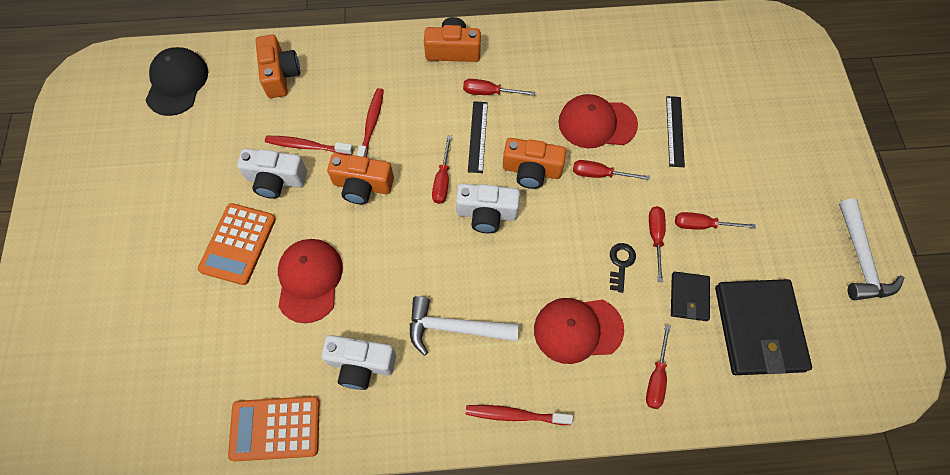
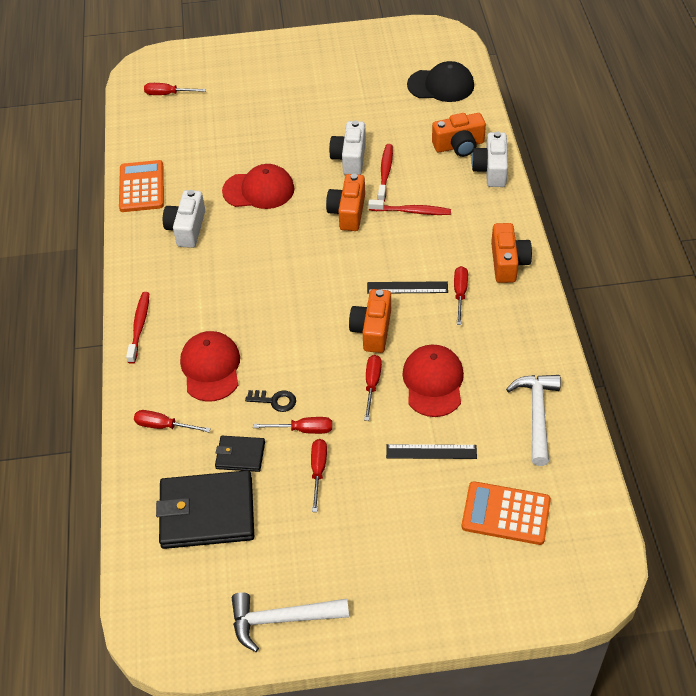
camera: 90 degrees right, 15 degrees down
orange calculator [198,203,276,285] -> orange calculator moved to [462,481,551,545]
white hammer [410,296,519,356] -> white hammer moved to [506,375,561,466]
red screwdriver [432,135,452,204] -> red screwdriver moved to [144,83,206,95]
white camera [456,183,520,233] -> white camera moved to [471,132,508,187]

